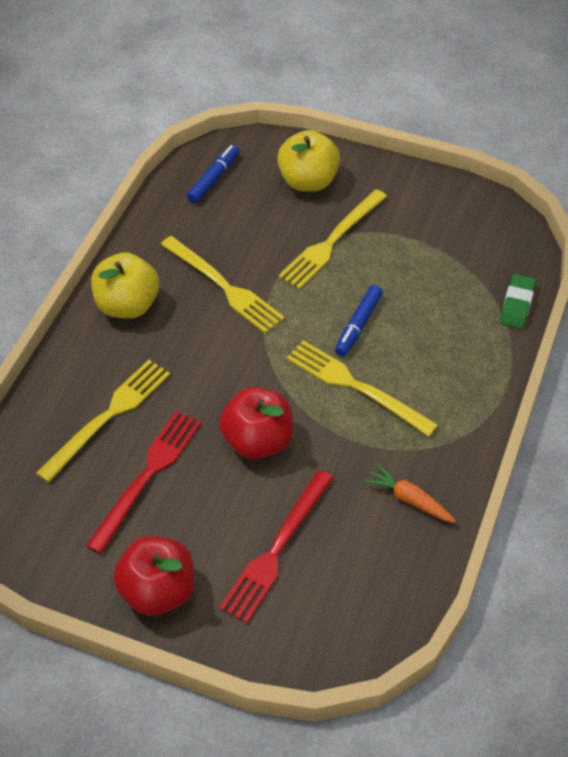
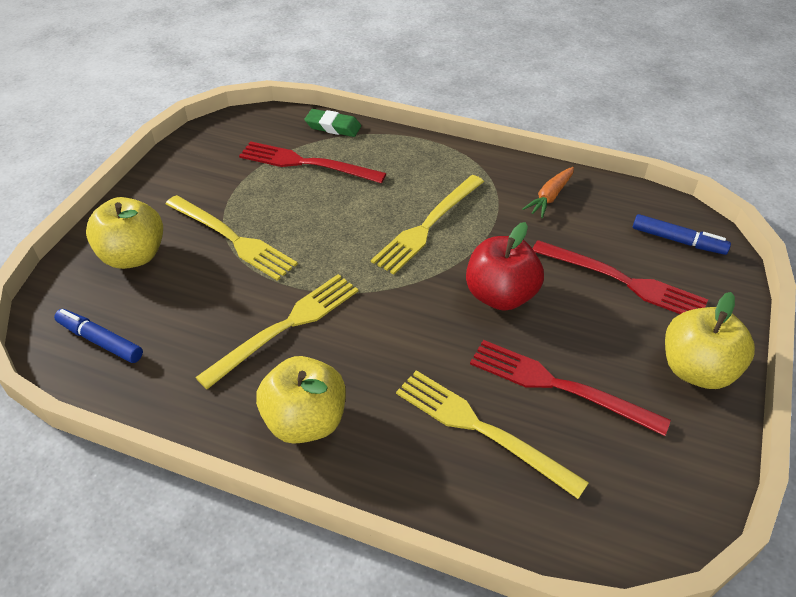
camera: 90 degrees left, 5 degrees down
red apple [113,536,194,616] -> yellow apple [665,292,755,389]
blue marker [335,285,383,356] -> blue marker moved to [633,214,731,255]
none -> red fork [239,141,387,183]

